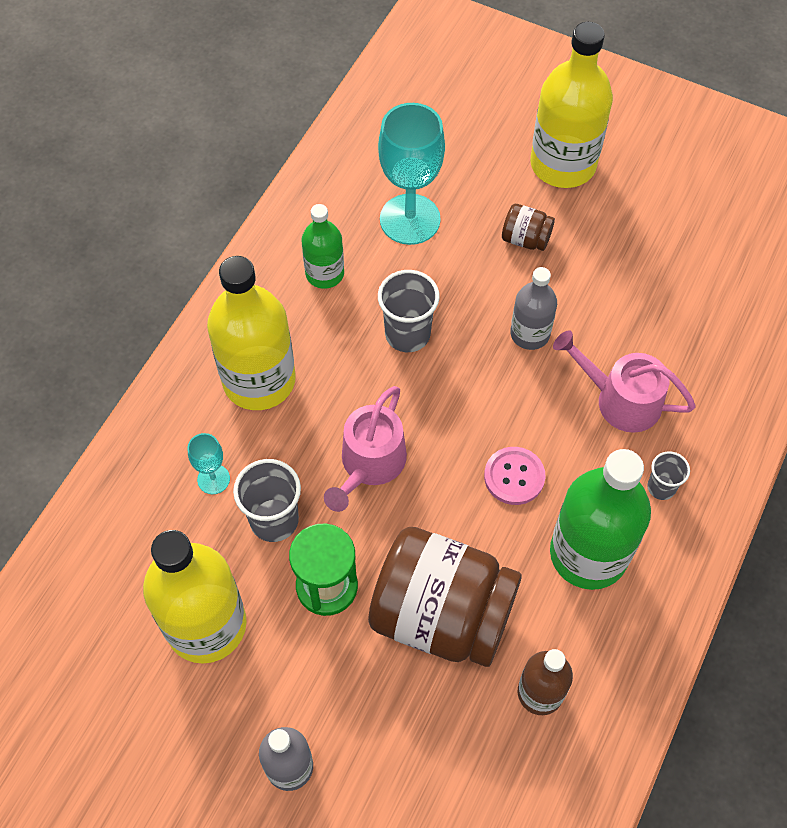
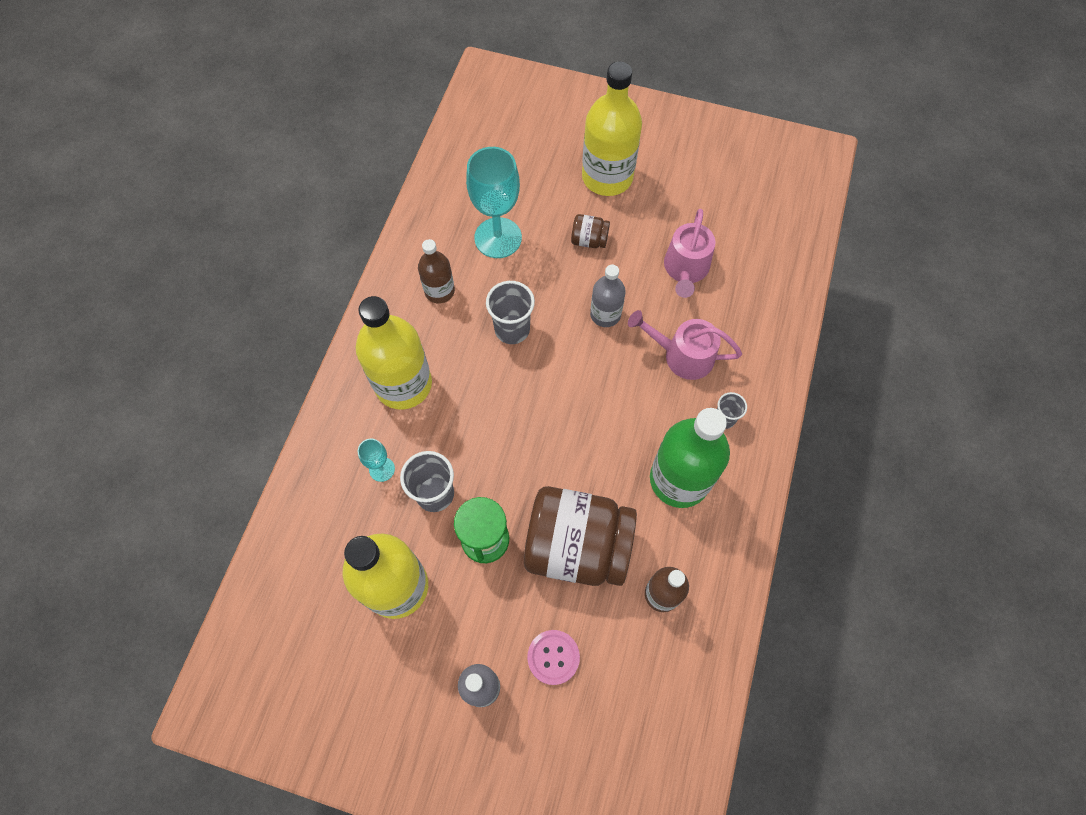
camera: 10 degrees left, 5 degrees up
green bottle [302,204,344,289] -> brown bottle [418,239,455,303]
pink watering can [324,386,407,512] -> pink watering can moved to [664,209,716,298]
pink button [484,447,545,505] -> pink button moved to [527,630,580,685]

